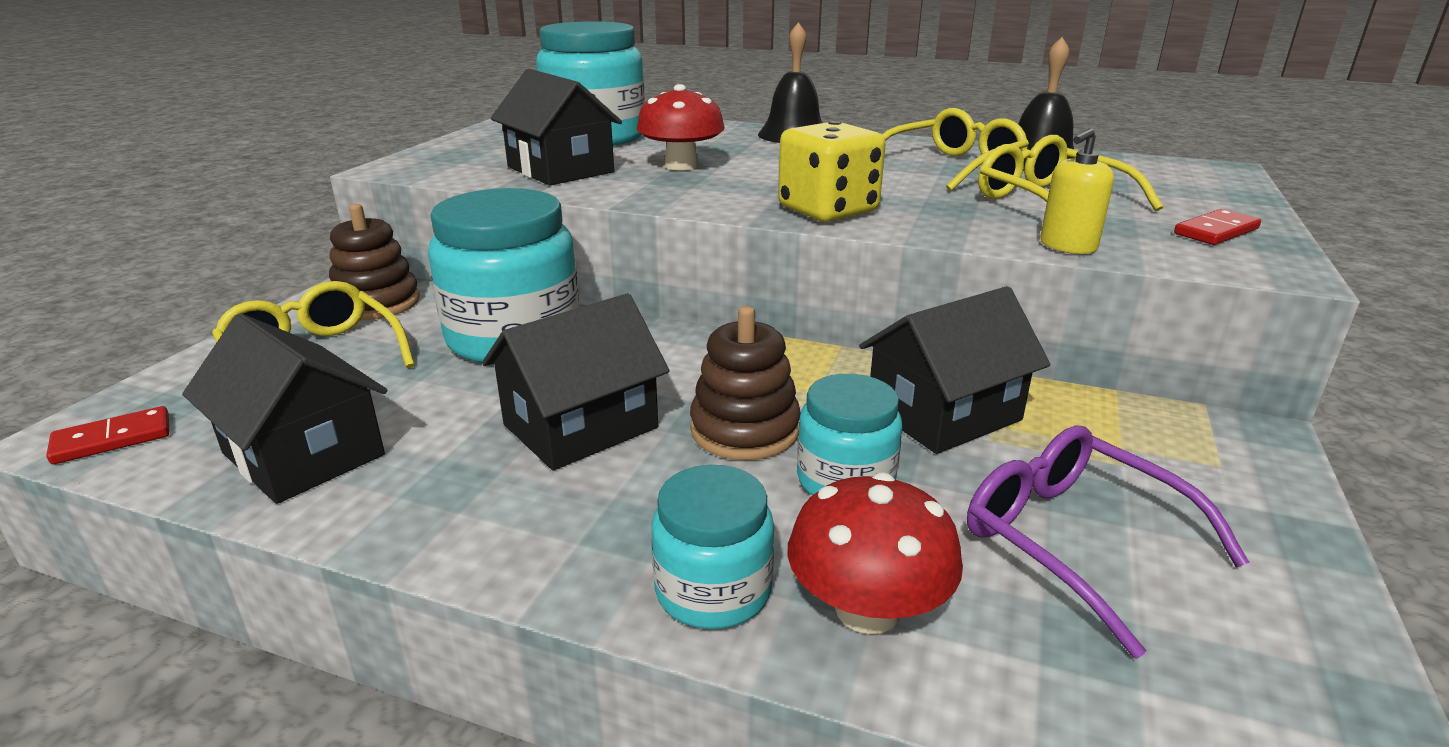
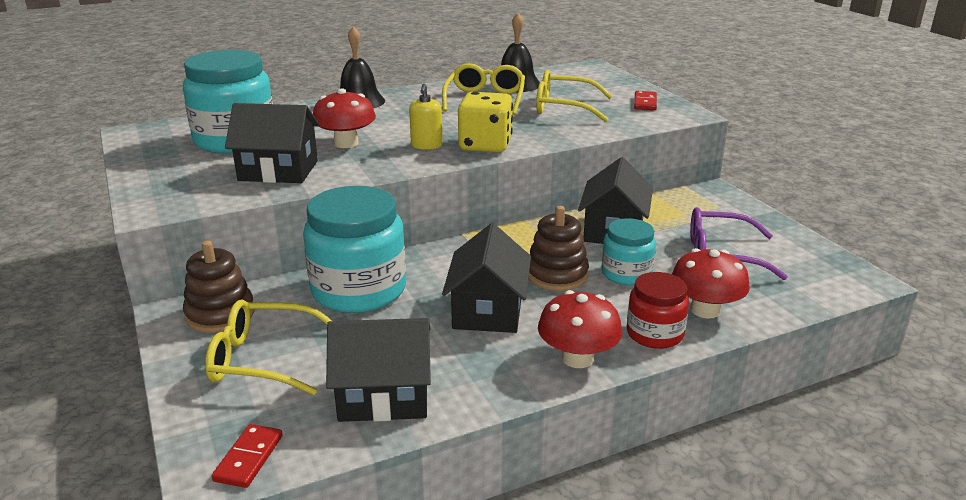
camera: 45 degrees left, 0 degrees up
turquoise jar [651,465,774,629] -> red jar [627,272,689,349]
yellow soap dispenser [1040,128,1114,254] -> yellow soap dispenser moved to [409,84,443,150]
none -> red mushroom [538,290,622,368]

